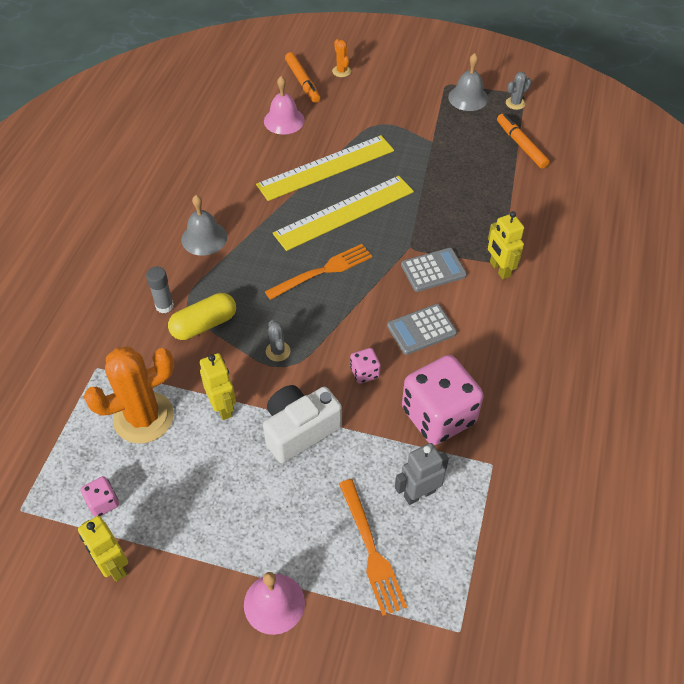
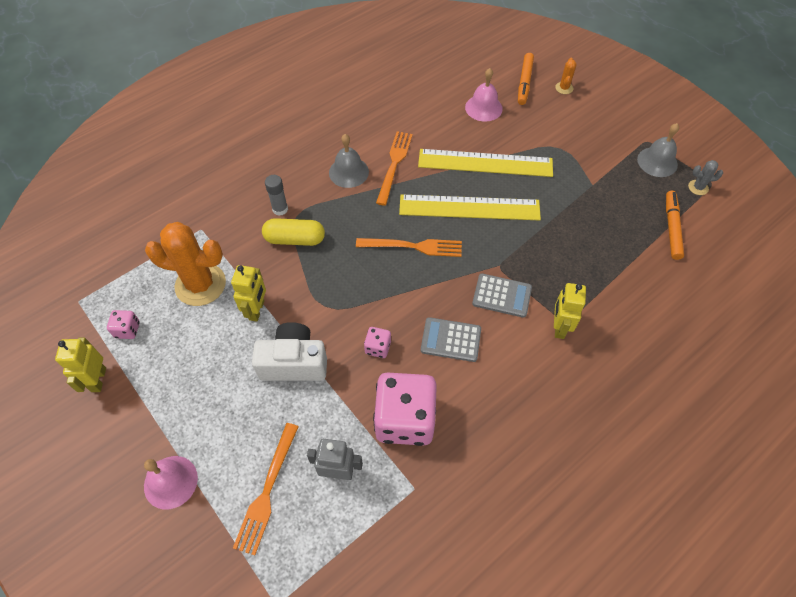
camera: 35 degrees right, 5 degrees up
grey cactus [266,320,291,362] -> none
none -> orange fork [376,131,413,206]

